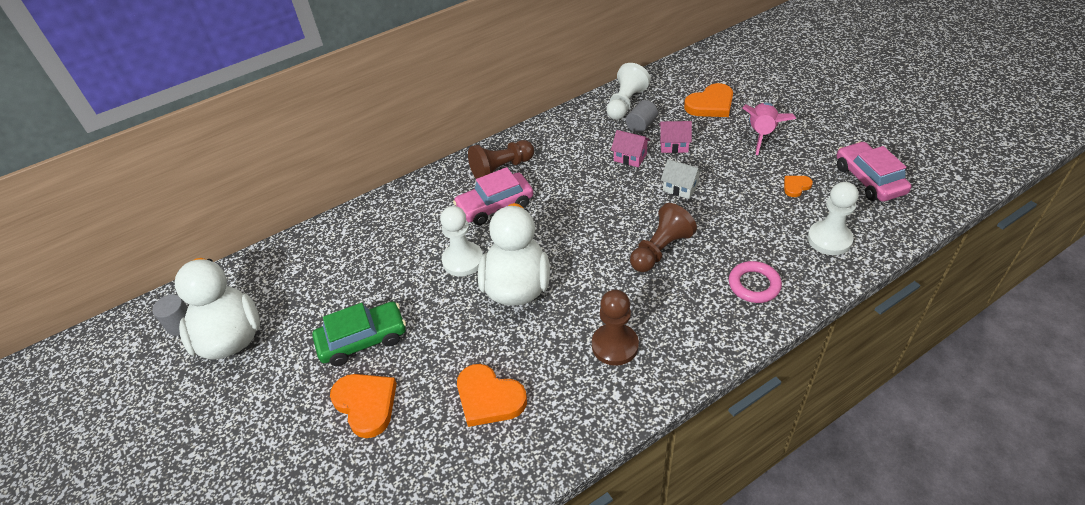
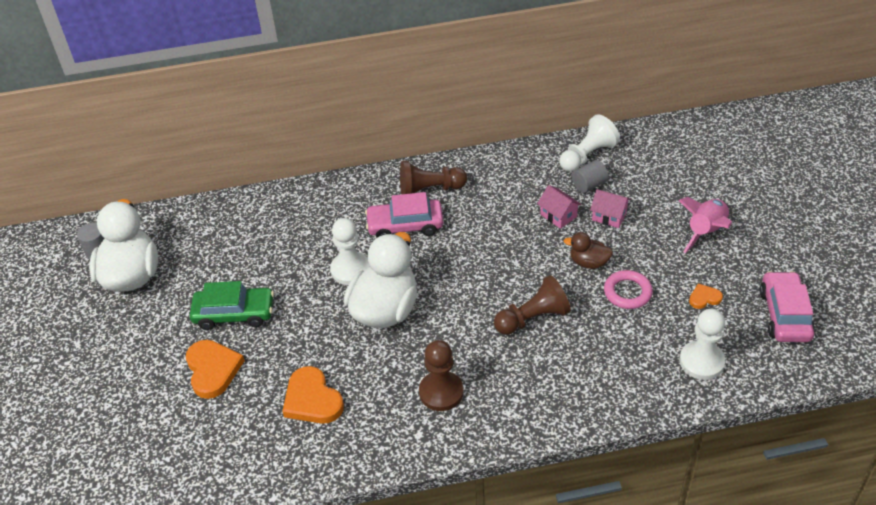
camera: 20 degrees right, 0 degrees up
white house [661,159,703,199] -> brown duck [563,232,613,269]
orange heart [684,83,733,117] -> none
pink ring [729,261,782,303] -> pink ring moved to [604,270,653,309]

